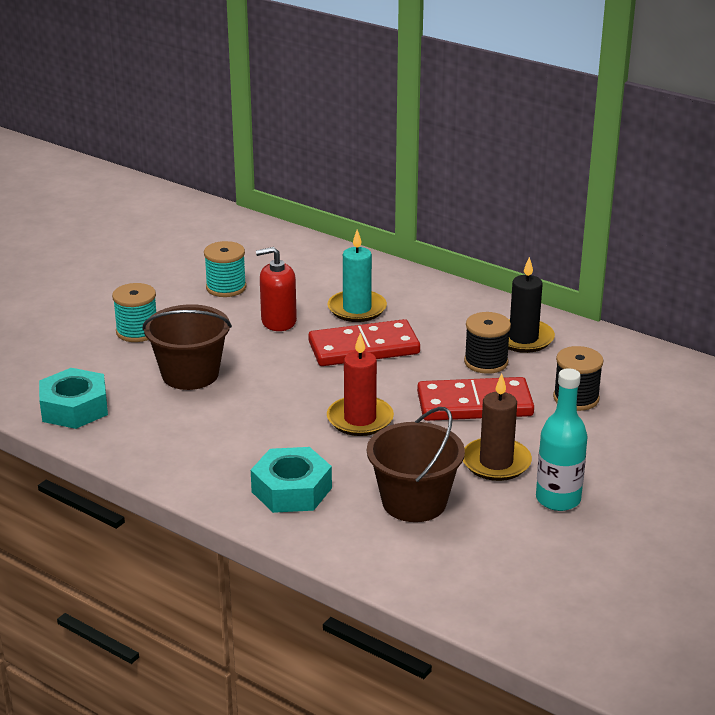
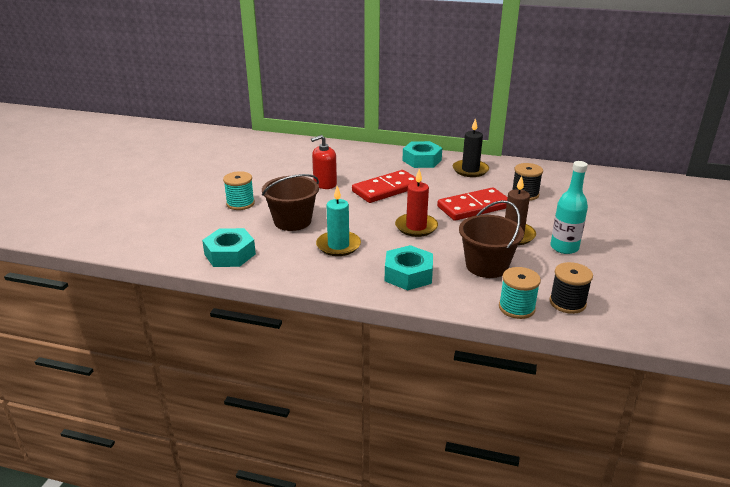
camera: 20 degrees left, 0 degrees up
turquoise spool [204,241,246,297] -> turquoise spool moved to [499,267,541,319]
turquoise candle [327,229,387,322] -> turquoise candle moved to [316,186,361,256]
black spool [464,312,511,374] -> black spool moved to [549,262,593,314]
none -> turquoise nut [402,141,442,168]

